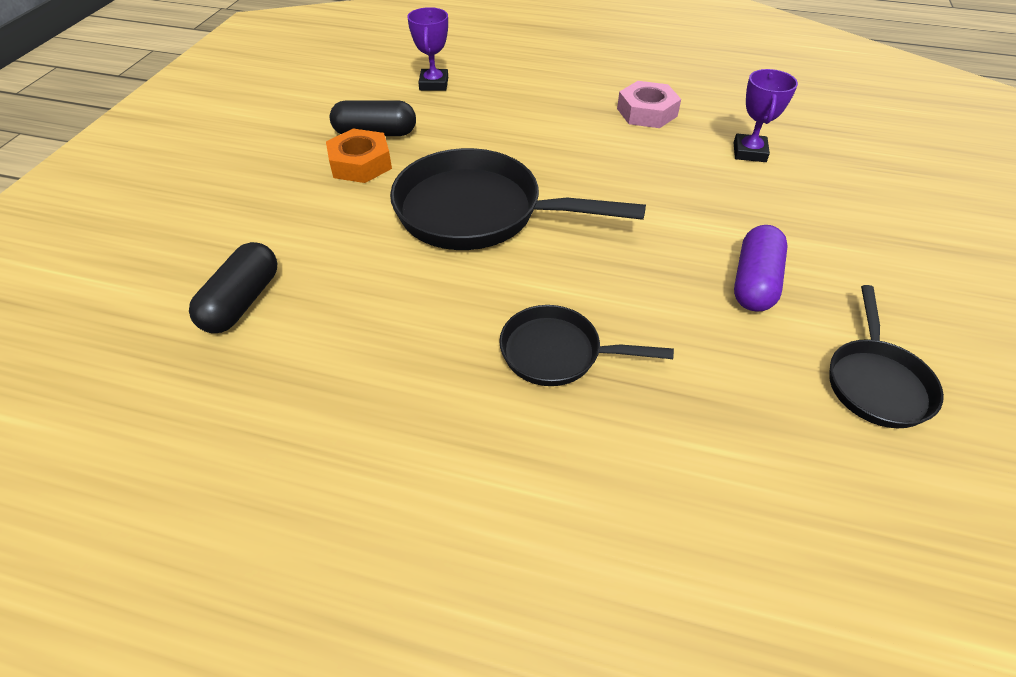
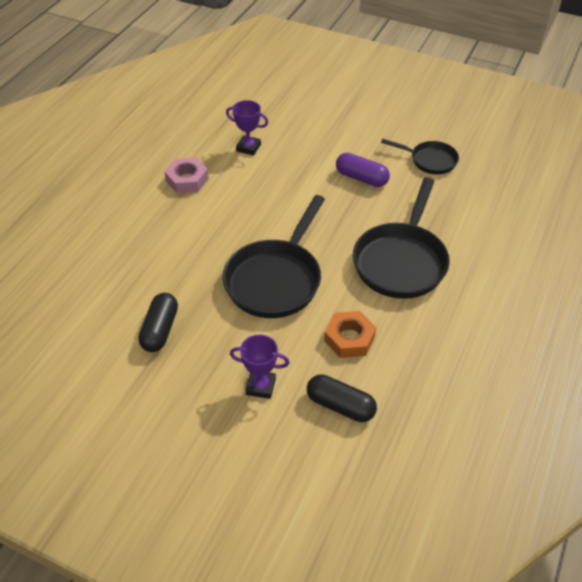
camera: 80 degrees left, 0 degrees up
orange nut [326,128,392,183] -> orange nut moved to [324,311,376,358]
purple trophy [407,7,448,91] -> purple trophy moved to [230,335,289,399]
black pan [499,305,674,386] -> black pan [353,177,450,299], size x1.80

